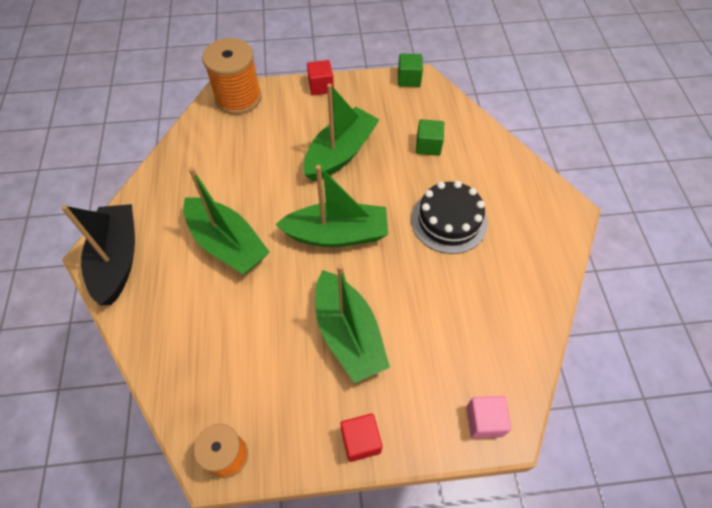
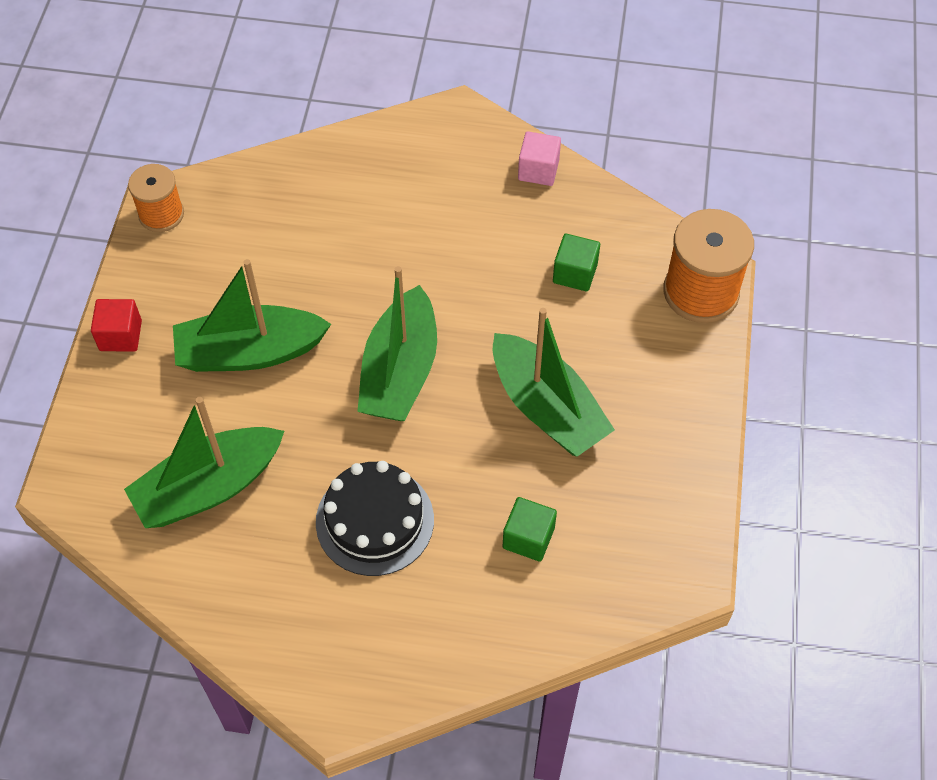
camera: 105 degrees right, 0 degrees up
black boat [61,204,135,305] -> none
green boat [183,167,270,274] -> green boat moved to [124,397,285,528]
red cube [307,60,334,95] -> none
green cube [398,54,423,87] -> green cube moved to [553,233,600,291]
pink cube [467,396,511,439] -> pink cube moved to [518,131,561,186]

